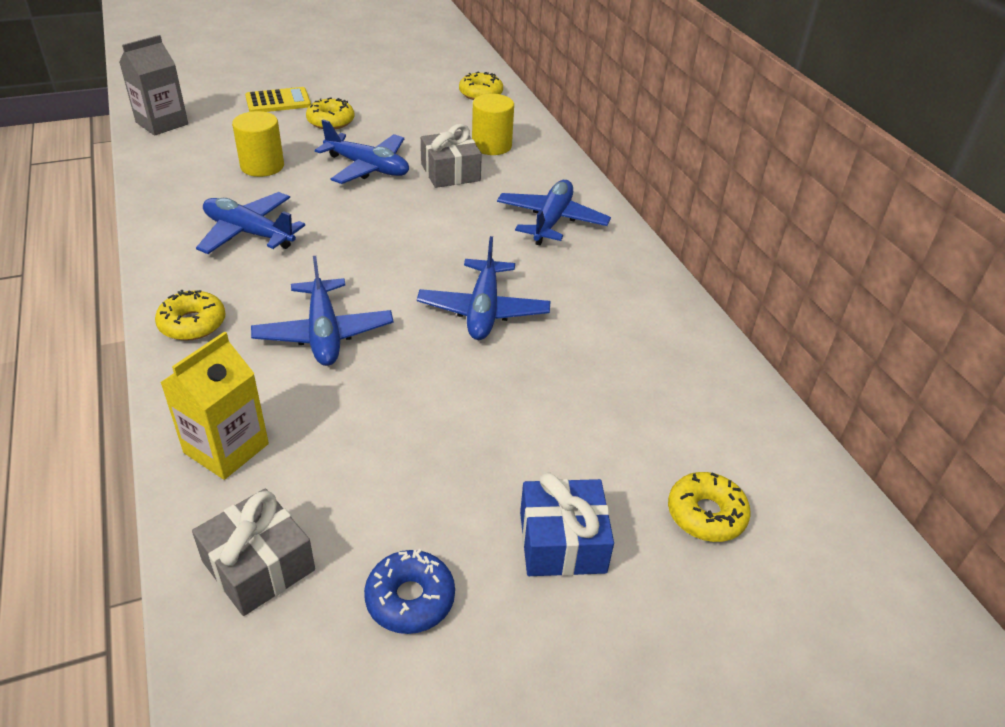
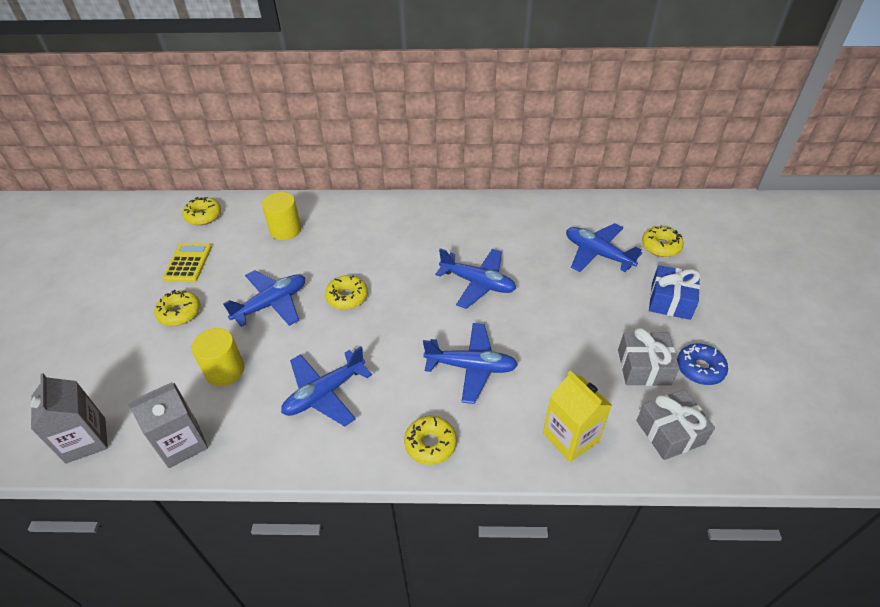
camera: 65 degrees left, 5 degrees up
yellow calculator [245,87,311,112] -> yellow calculator moved to [163,243,212,282]
grey gift [421,124,482,188] -> grey gift moved to [618,328,679,386]
blue plane [497,180,611,245] -> blue plane moved to [566,223,642,272]
none -> grey carton [127,382,208,468]
none -> yellow donut [325,275,368,310]

